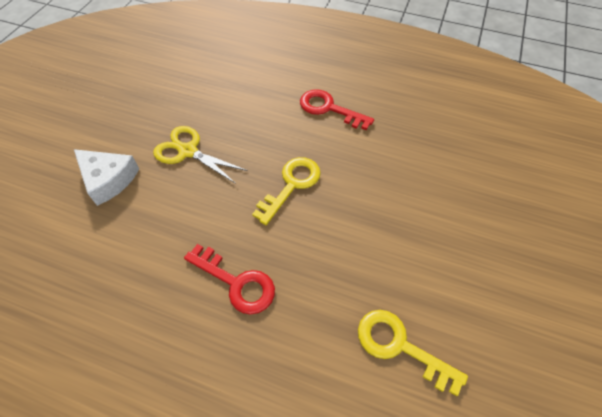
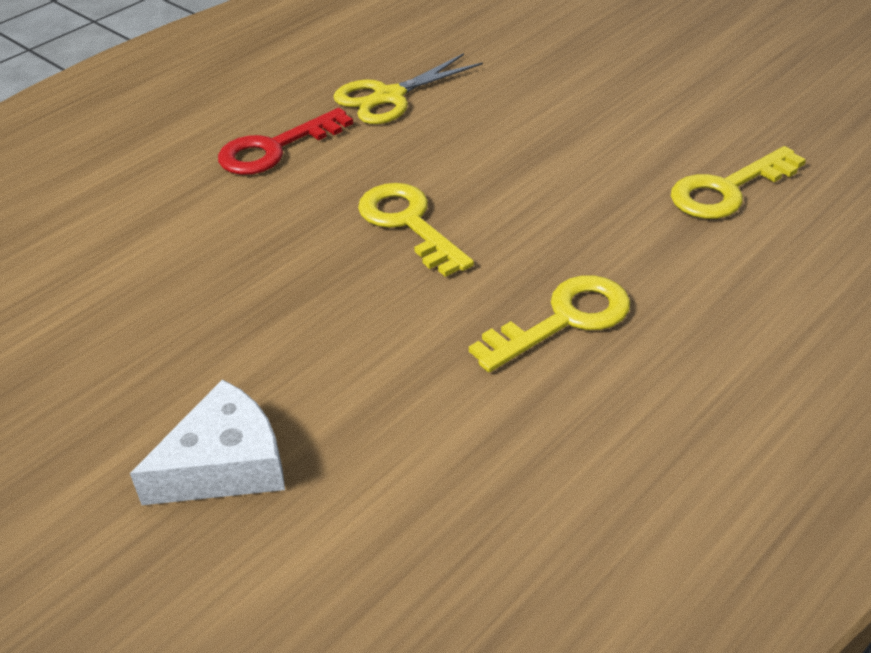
camera: 65 degrees left, 15 degrees down
yellow scissors [153,126,248,184] -> yellow scissors moved to [334,53,483,124]
red key [184,244,275,315] -> yellow key [469,275,630,372]

